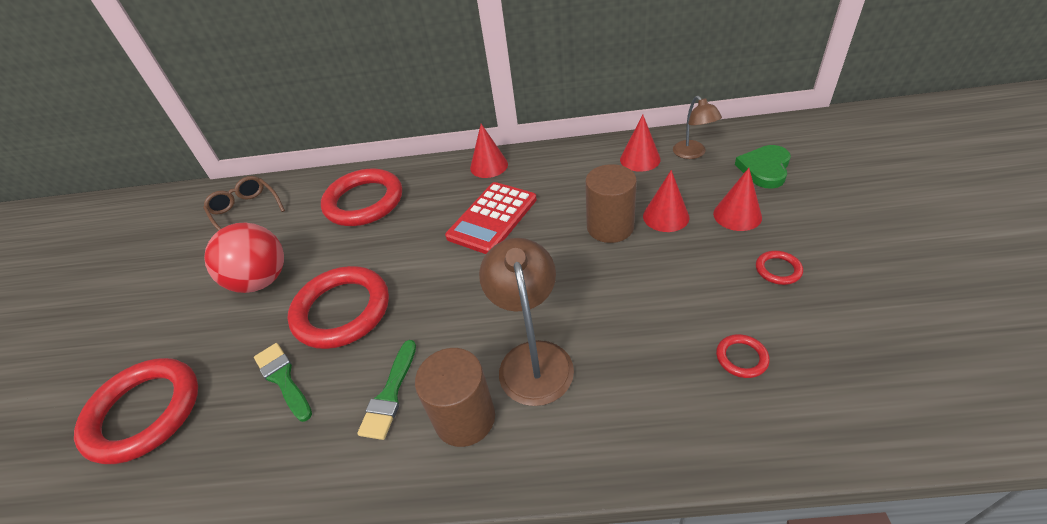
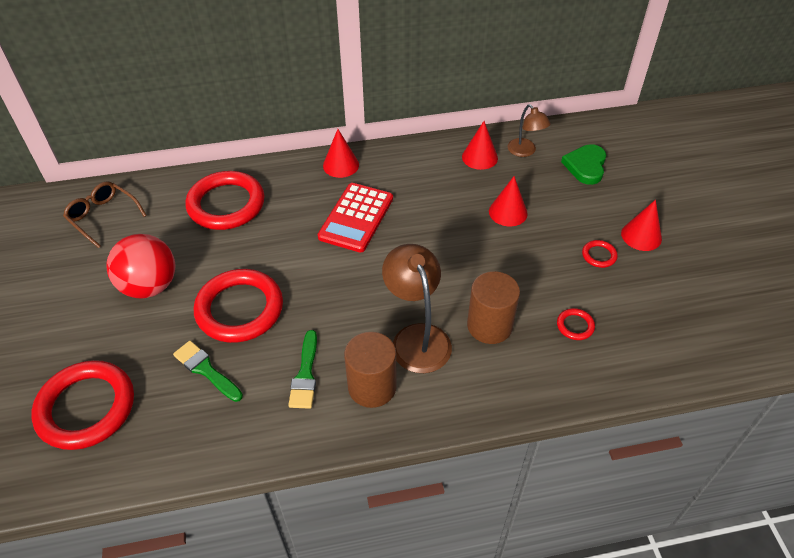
camera: 15 degrees left, 5 degrees up
brown cylinder [585,164,637,243] -> brown cylinder moved to [467,271,520,344]
red cone [713,168,762,231] -> red cone moved to [621,200,662,251]

